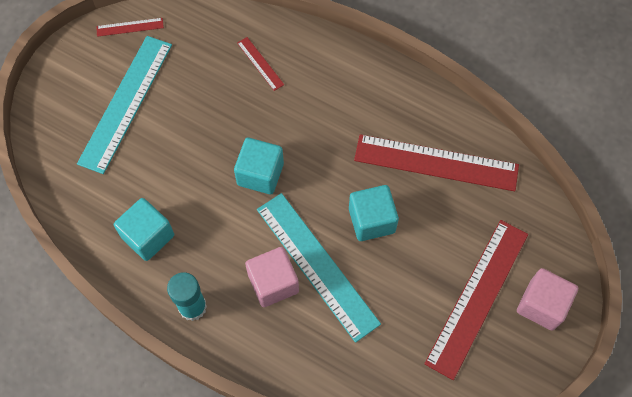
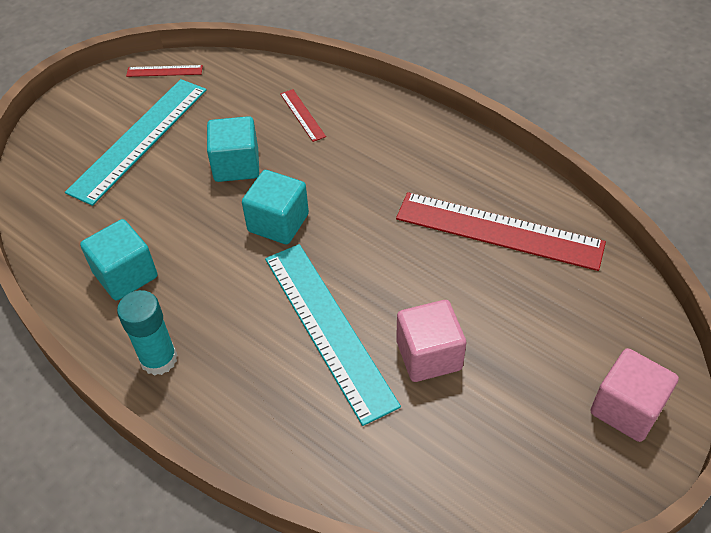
camera: 10 degrees right, 15 degrees down
pink cube [245,247,299,307] -> pink cube moved to [396,300,466,382]
turquoise cube [349,185,399,241] -> turquoise cube moved to [207,116,259,182]
red ruler [424,220,528,380] -> none

